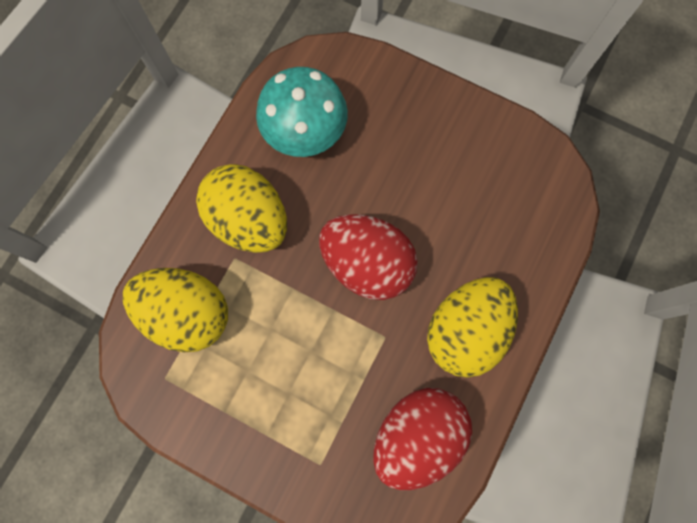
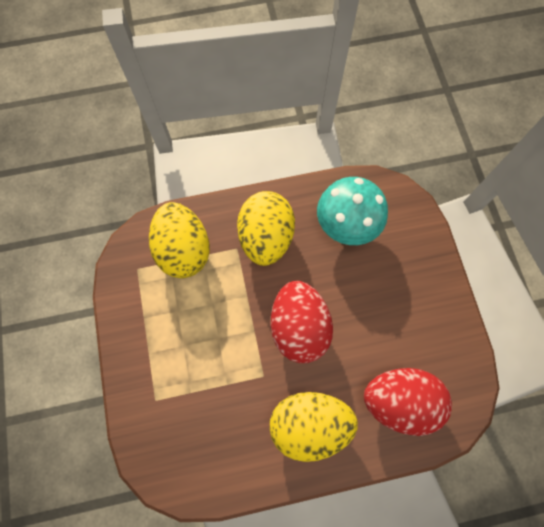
camera: 50 degrees right, 5 degrees down
red egg [373,388,472,490] -> red egg moved to [364,368,452,436]

